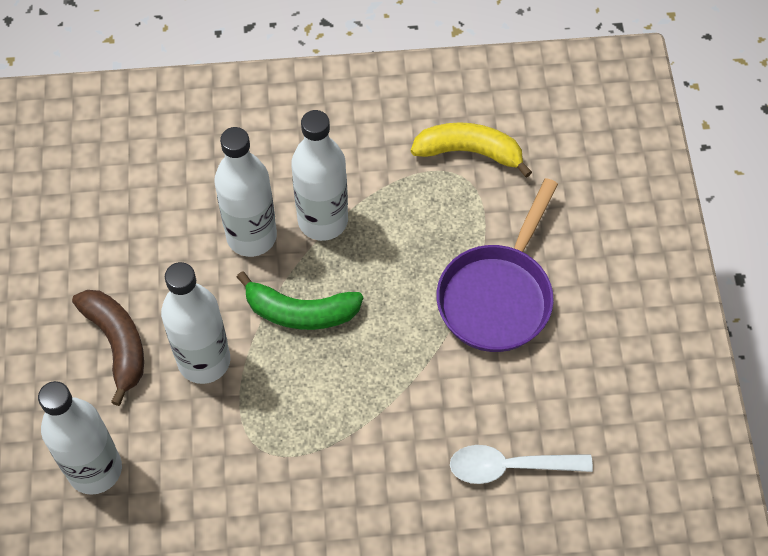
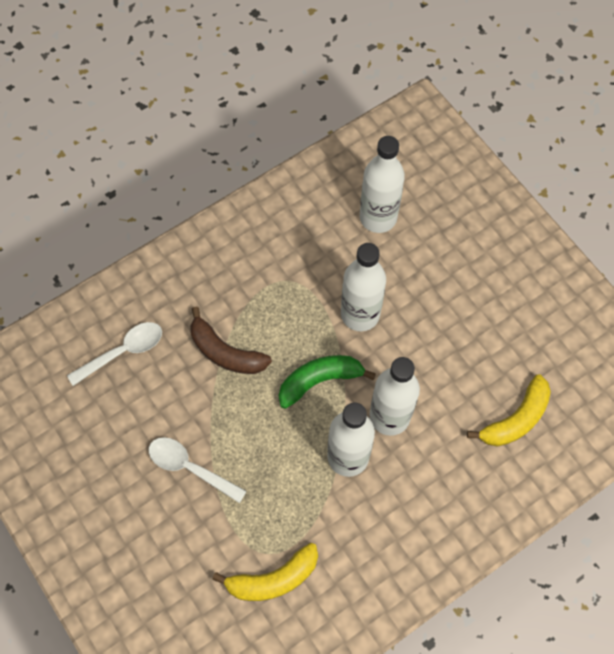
camera: 150 degrees right, 5 degrees up
brown banana [72,290,144,406] -> brown banana moved to [190,307,272,374]
purple pan [436,178,558,352] -> white spoon [148,437,247,503]
none -> yellow banana [467,374,551,447]

